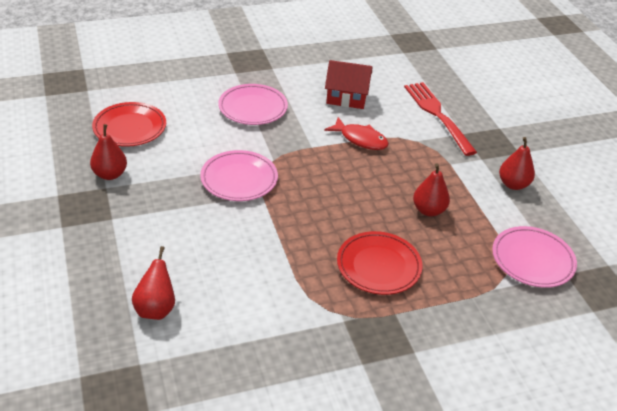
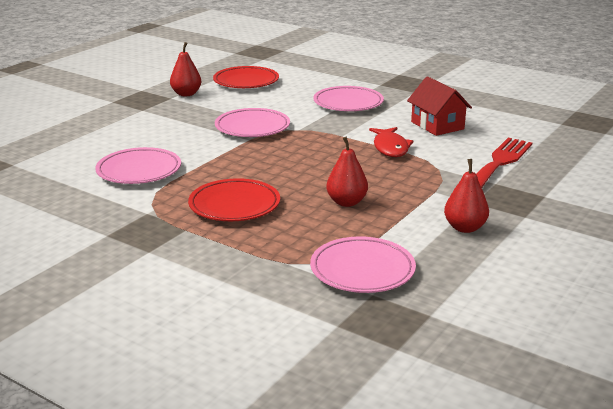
camera: 55 degrees right, 15 degrees down
red pear [132,246,175,320] -> none
none -> pink plate [95,147,181,184]

